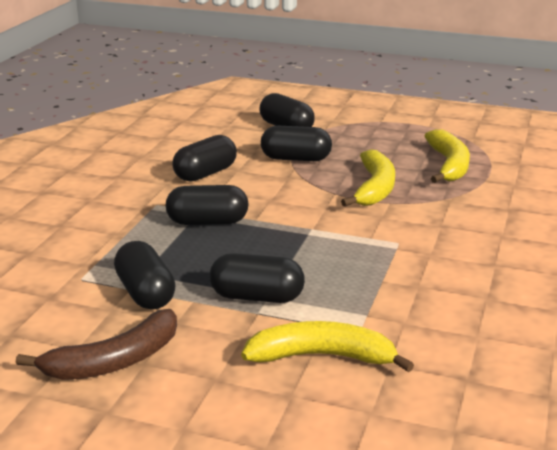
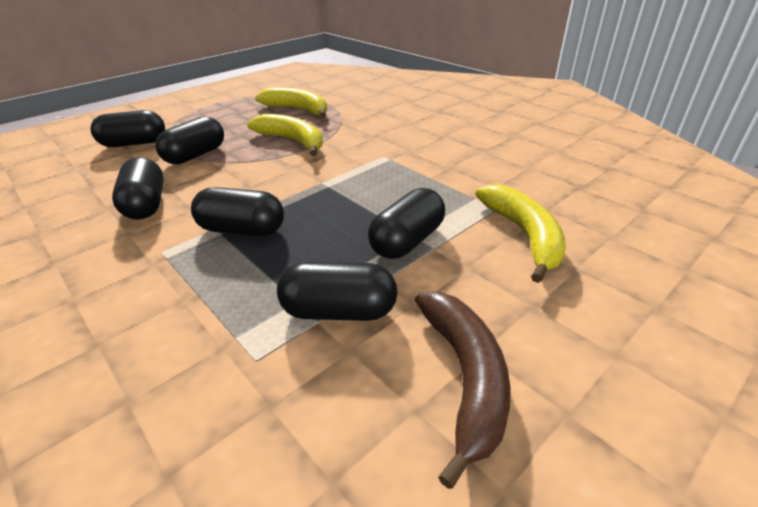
camera: 60 degrees left, 10 degrees up
black capsule [166,185,249,225] -> black capsule turned 75 degrees clockwise [191,187,284,237]
yellow banana [241,321,414,372] -> yellow banana turned 135 degrees clockwise [476,184,566,283]

